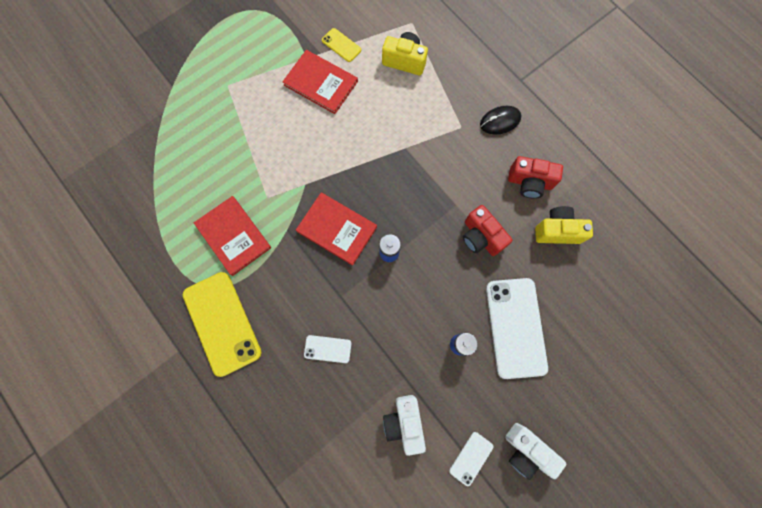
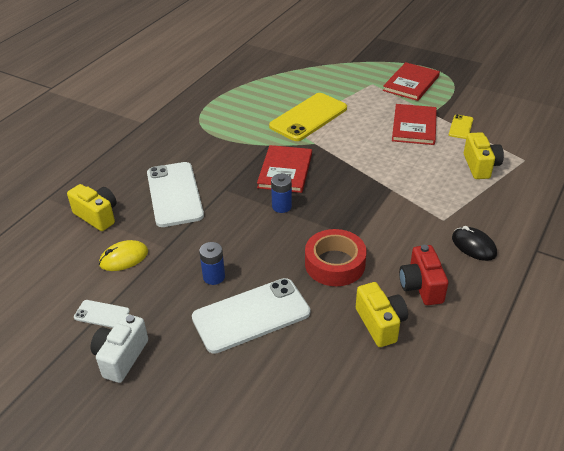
camera: 70 degrees right, 35 degrees down
yellow phone [183,272,261,377] -> yellow phone moved to [269,93,347,141]
red book [194,196,271,276] -> red book moved to [383,62,440,101]
white phone [304,335,351,363] -> white phone [147,162,204,227], size x2.14
white camera [383,395,426,456] -> yellow mouse [99,240,148,271]
red camera [463,205,512,256] -> red tape [305,229,367,286]
none -> yellow camera [67,184,117,231]

